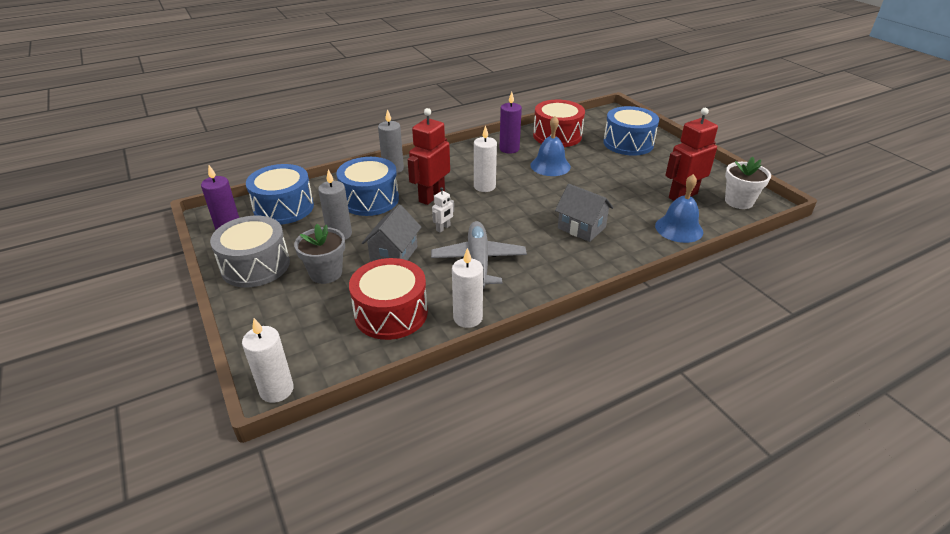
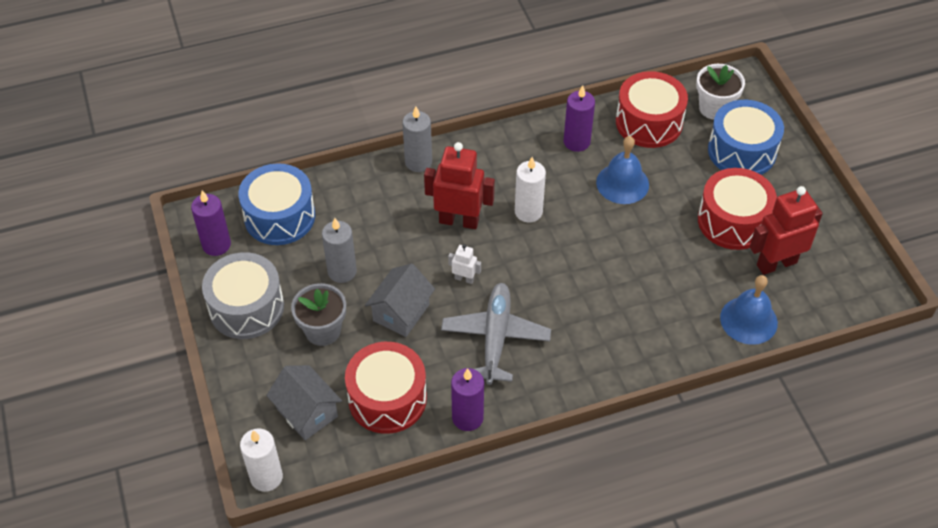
camera: 10 degrees right, 15 degrees up
blue drum [336,157,399,216] -> none
red robot [407,108,450,205] -> red robot turned 60 degrees clockwise [424,142,495,229]
white robot [432,187,454,233] -> white robot turned 120 degrees counterclockwise [448,244,481,284]
white candle [452,248,483,328] -> purple candle [451,368,484,431]
grey house [555,184,613,242] -> grey house moved to [266,365,342,440]
white flower pot [725,157,771,209] -> white flower pot moved to [696,64,745,120]
none -> red drum [698,168,777,250]

